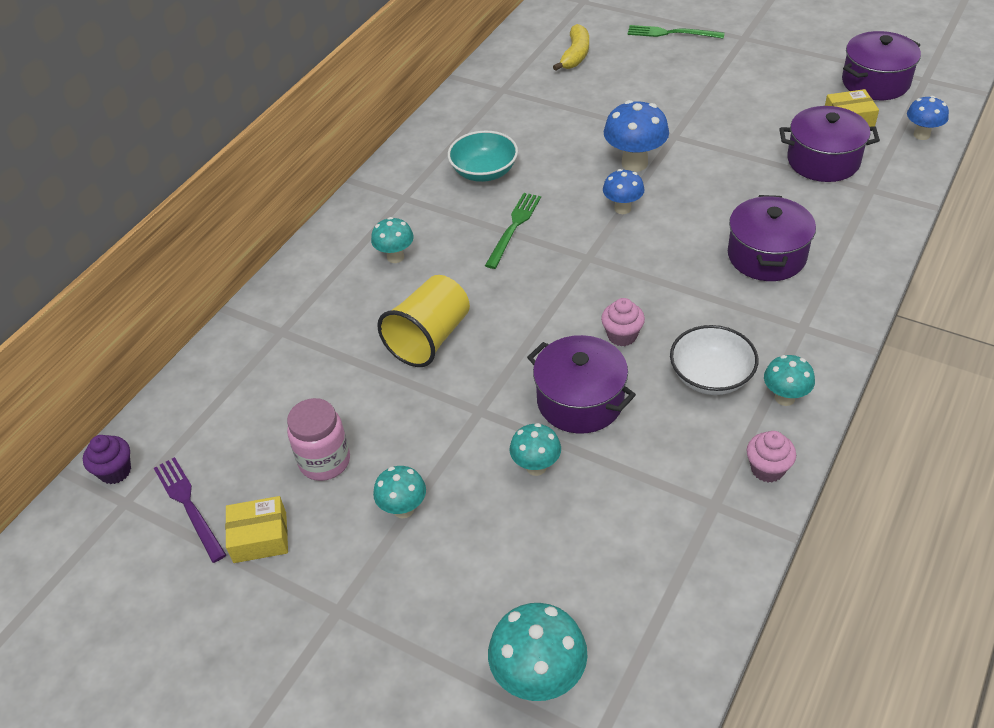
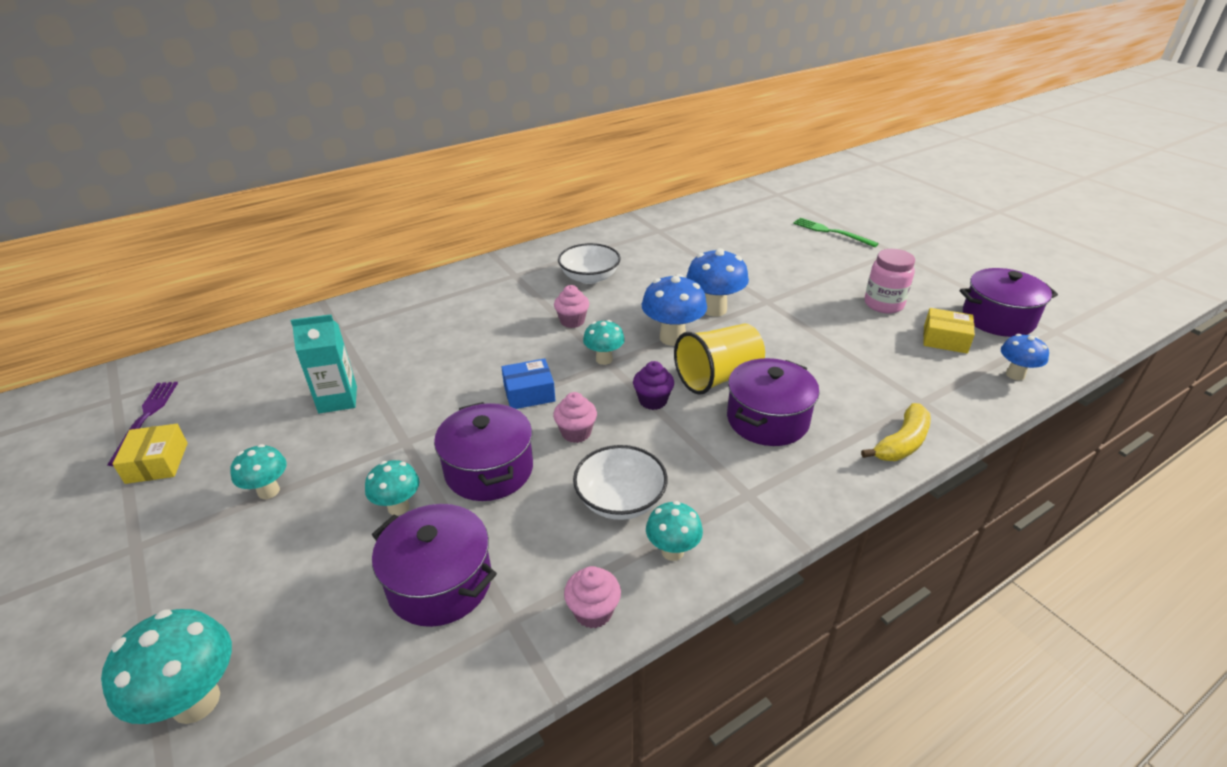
camera: 25 degrees right, 10 degrees down
purple cupcake [83,435,131,484] -> purple cupcake moved to [633,361,674,410]
yellow box [225,496,288,563] -> yellow box turned 60 degrees clockwise [112,424,188,484]
pink jar [287,398,350,481] -> pink jar moved to [865,249,915,313]
turquoise mushroom [371,217,414,263] -> turquoise mushroom moved to [583,320,625,365]
yellow cup [377,275,470,367] -> yellow cup moved to [674,324,765,395]
turquoise bowl [448,131,518,182] -> white bowl [558,243,621,284]
green fork [485,193,541,269] -> pink cupcake [554,285,589,328]
yellow banana [553,24,589,71] -> yellow banana moved to [861,403,931,461]
blue mushroom [603,169,645,214] -> blue mushroom [642,274,707,346], size x1.62
purple pot [779,106,880,182] -> purple pot moved to [372,504,497,627]
none -> turquoise carton [291,314,357,413]
none -> blue box [501,358,555,409]

